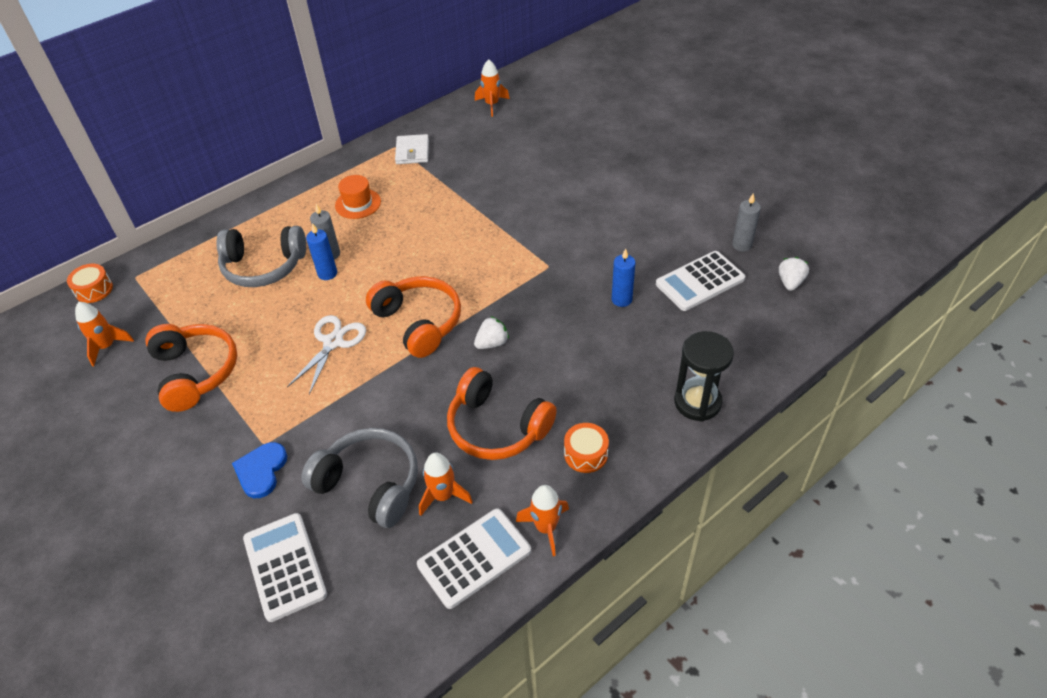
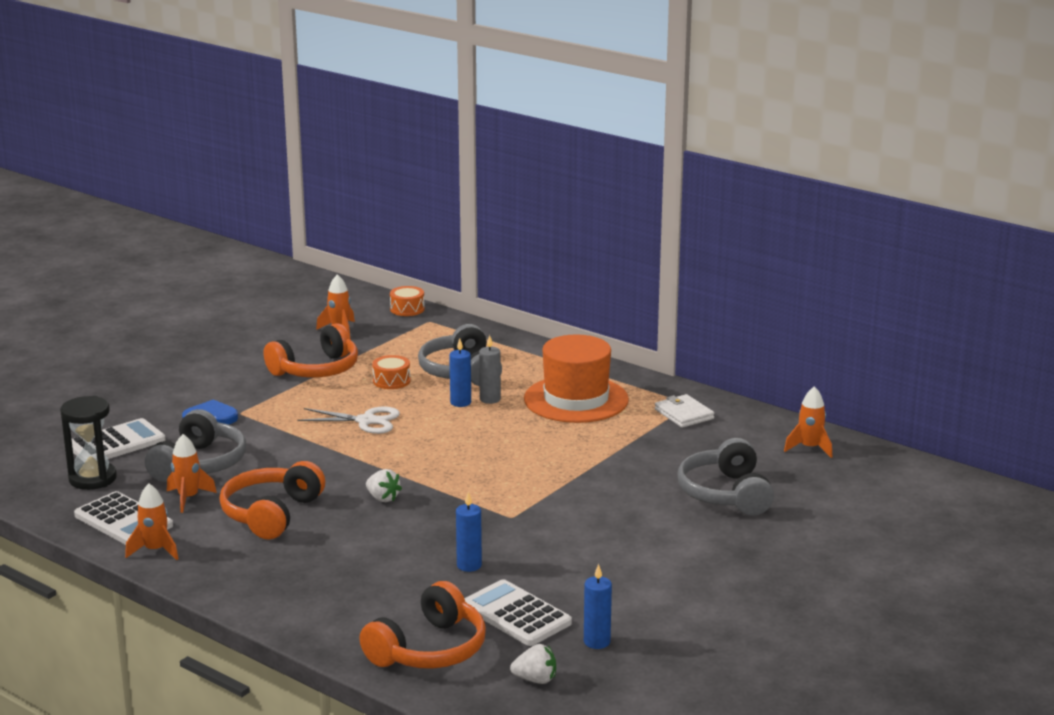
camera: 75 degrees right, 25 degrees down
orange hat [335,175,381,219] -> orange hat [524,334,629,423], size x1.98
orange headphones [366,276,461,358] -> orange headphones moved to [359,581,486,669]
white wallet [395,134,429,164] -> white wallet turned 75 degrees clockwise [655,394,714,428]
orange drum [564,423,609,473] -> orange drum moved to [372,355,410,389]
black hourglass [674,331,734,421] -> black hourglass moved to [60,396,117,490]
grey candle [732,194,761,252] -> blue candle [584,564,612,649]
none -> grey headphones [677,438,774,516]

